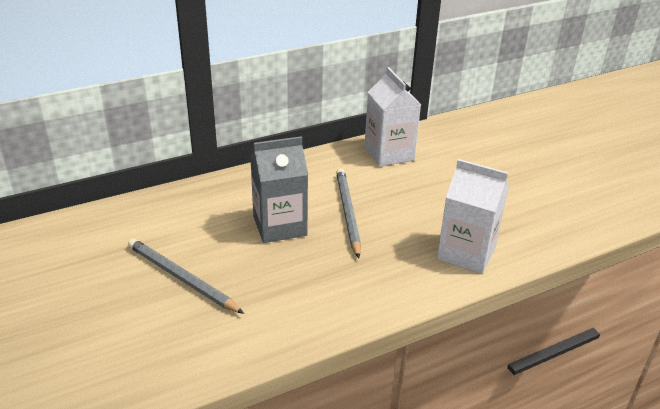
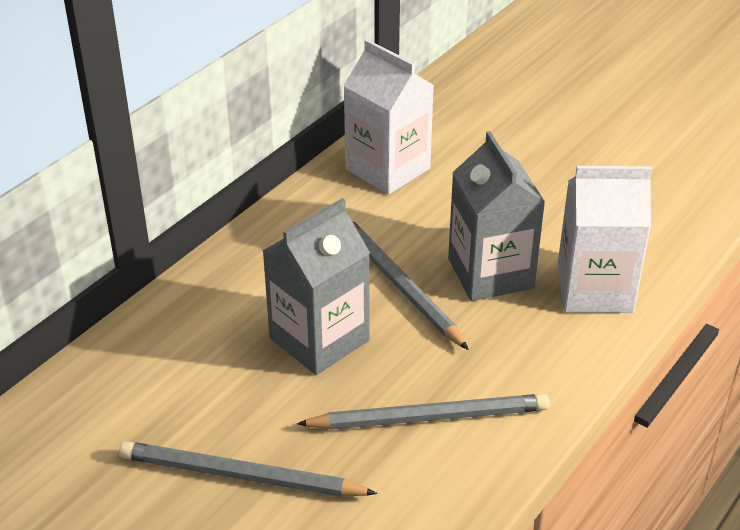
camera: 25 degrees left, 5 degrees up
none -> grey pencil [297,394,550,430]
none -> grey carton [448,131,545,301]

